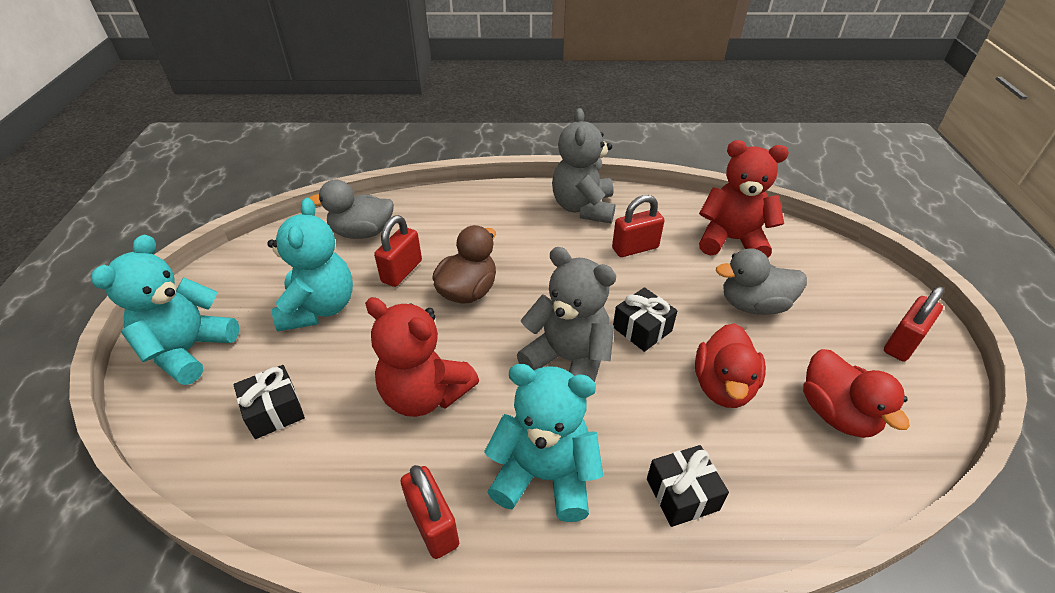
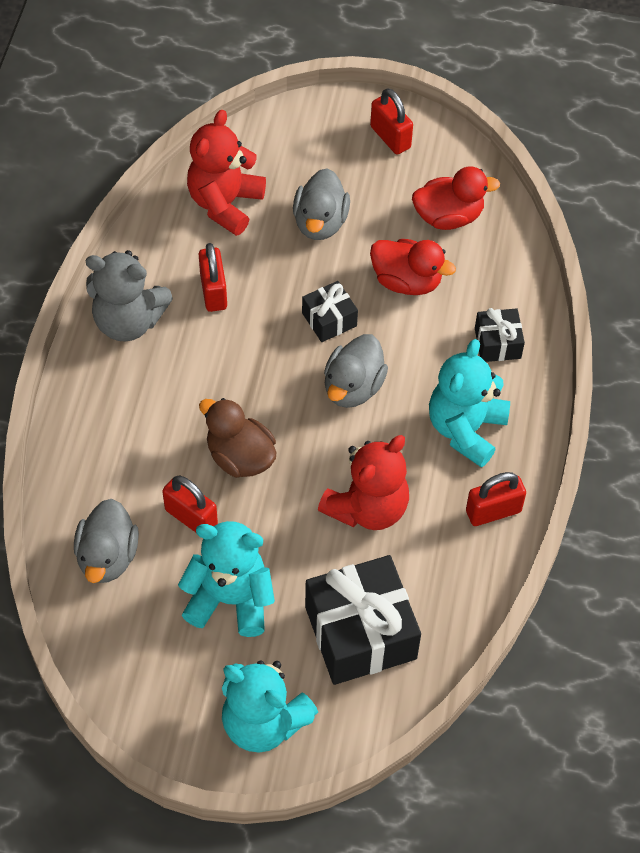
camera: 80 degrees left, 15 degrees up
black gift [233,365,305,439] -> black gift [305,555,421,685], size x1.97
grey teddy bear [517,247,616,382] -> grey duck [324,334,388,408]

